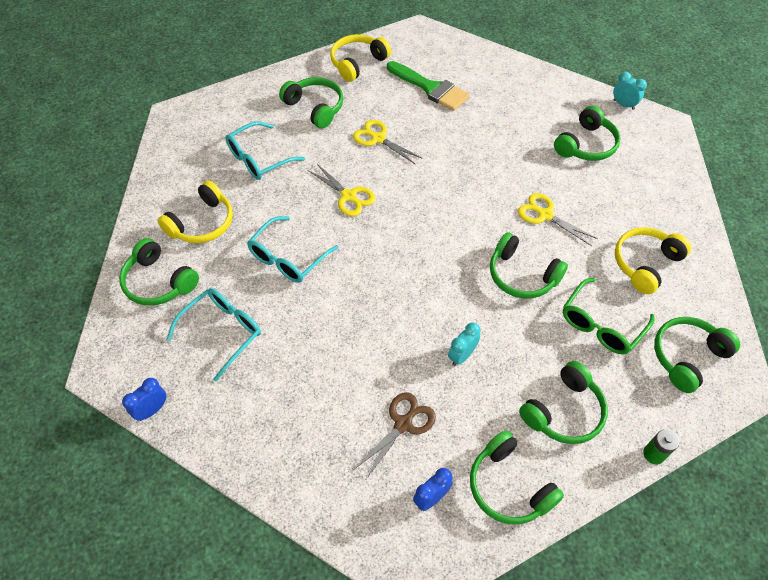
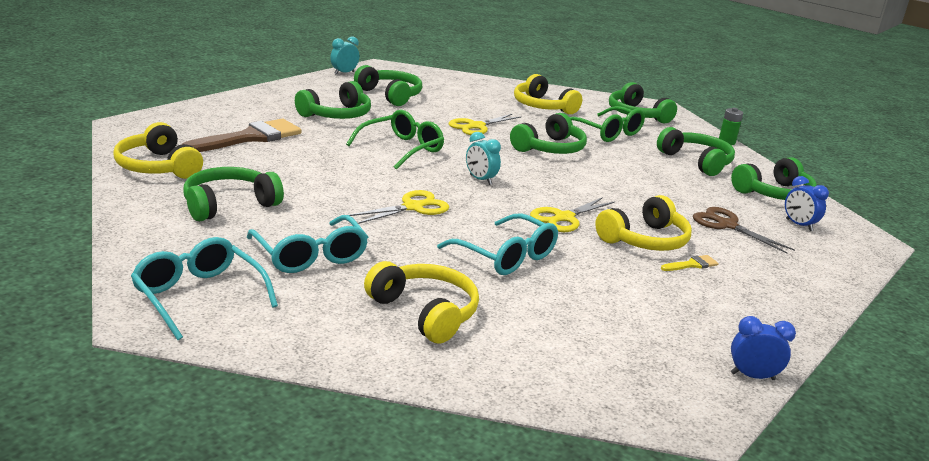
camera: 85 degrees left, 30 degrees down
green headphones [119,238,199,305] -> green headphones moved to [295,81,371,119]
blue clock [122,378,167,421] -> blue clock turned 135 degrees clockwise [731,316,796,380]
turquoise glasses [166,288,261,382] -> turquoise glasses moved to [131,237,278,340]
yellow scissors [353,120,423,165] -> yellow scissors moved to [530,197,615,232]
green brush [387,61,469,111] -> brown brush [182,119,302,152]
turquoise clock [448,322,481,366] -> turquoise clock moved to [466,132,501,185]
none -> green glasses [346,110,444,170]
none -> yellow headphones [595,195,692,251]
none -> yellow brush [661,255,719,271]

